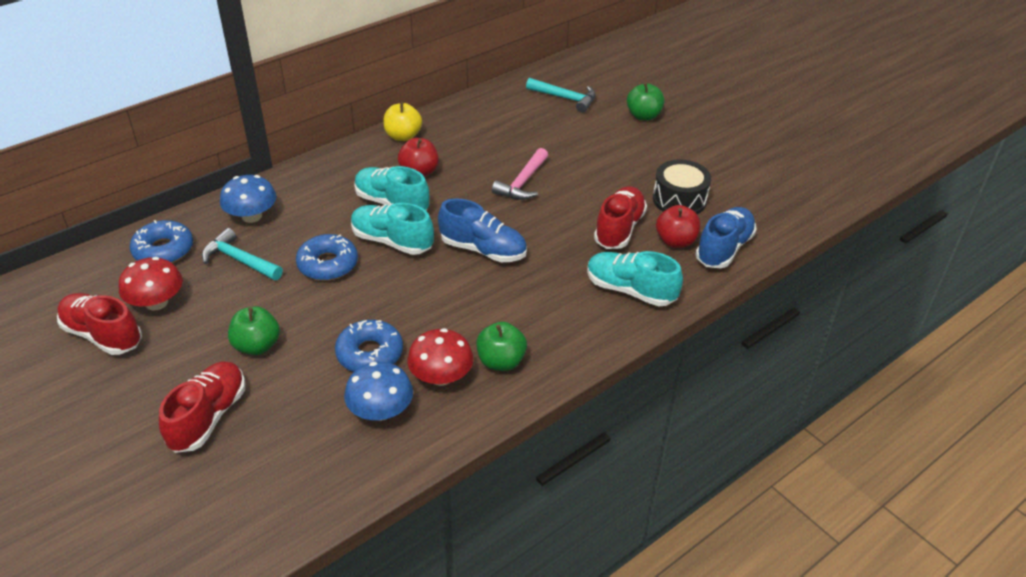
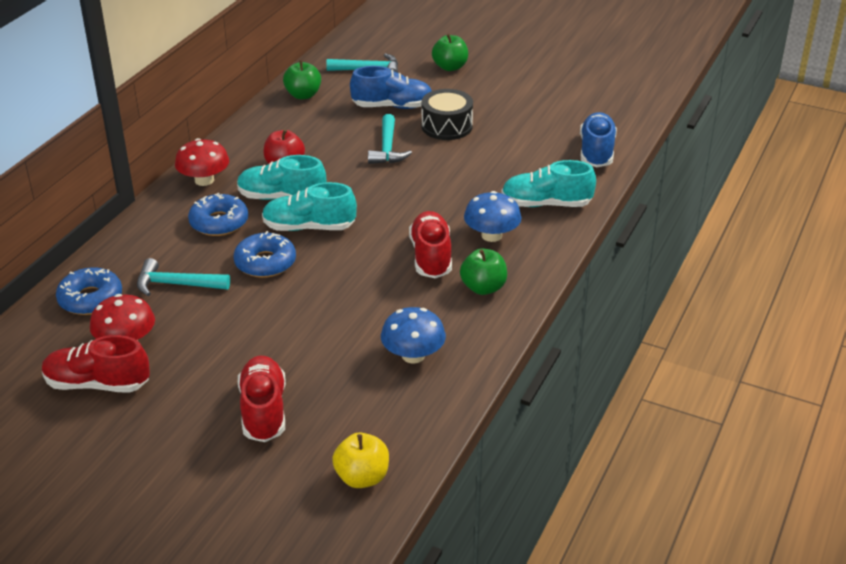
camera: 25 degrees left, 5 degrees down
blue mushroom [220,175,276,223] -> blue mushroom moved to [464,191,521,242]
green apple [228,306,280,355] -> green apple moved to [283,60,321,99]
blue donut [335,320,403,372] -> blue donut moved to [188,193,248,236]
yellow apple [383,102,422,141] -> yellow apple moved to [332,433,389,488]
red mushroom [407,328,474,386] -> red mushroom moved to [175,138,229,186]
blue shoe [438,198,527,262] -> blue shoe moved to [350,66,432,109]
pink hammer [492,148,548,200] -> turquoise hammer [368,114,412,164]
red shoe [594,186,647,249] -> red shoe moved to [409,211,452,278]
black drum [653,159,711,214] -> black drum moved to [422,89,473,140]
red apple [656,205,700,248] -> none

